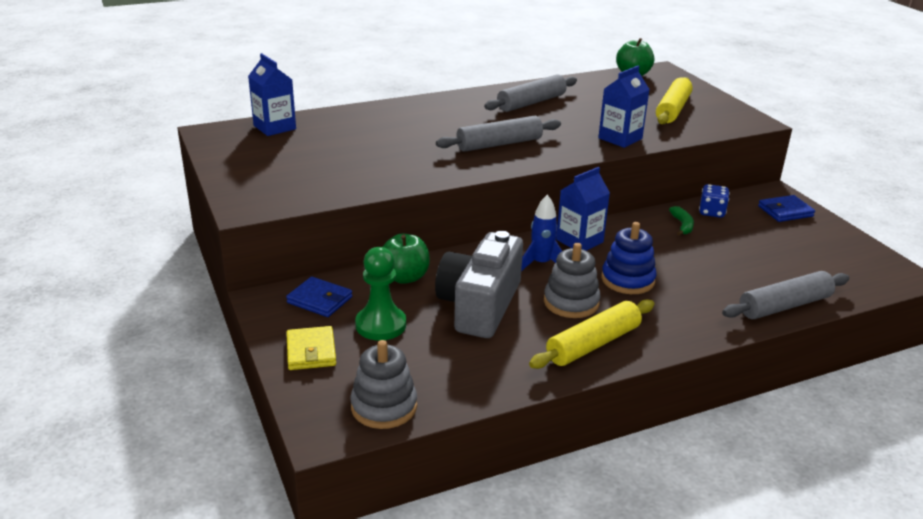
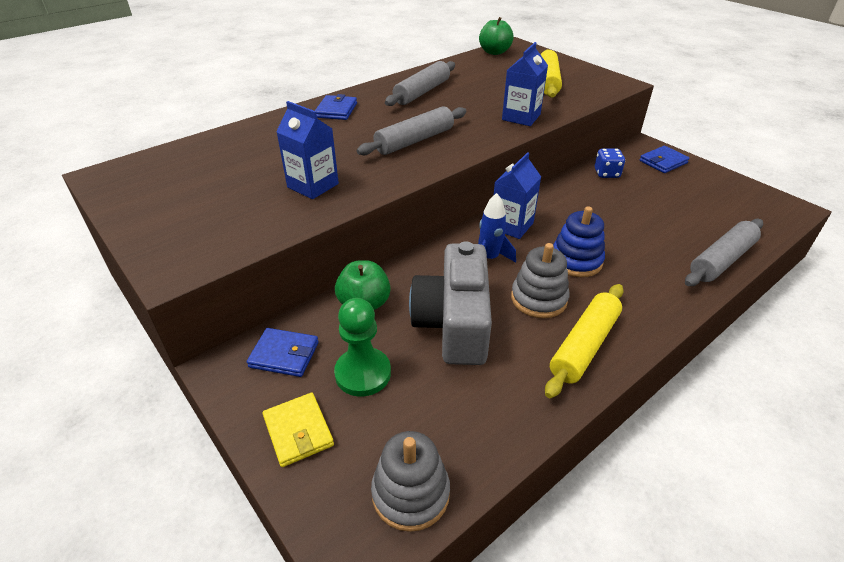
camera: 15 degrees left, 10 degrees up
blue carton [248,53,296,136] -> blue carton moved to [276,101,339,199]
green banana [669,206,694,236] -> none
none -> blue wallet [315,94,357,120]

